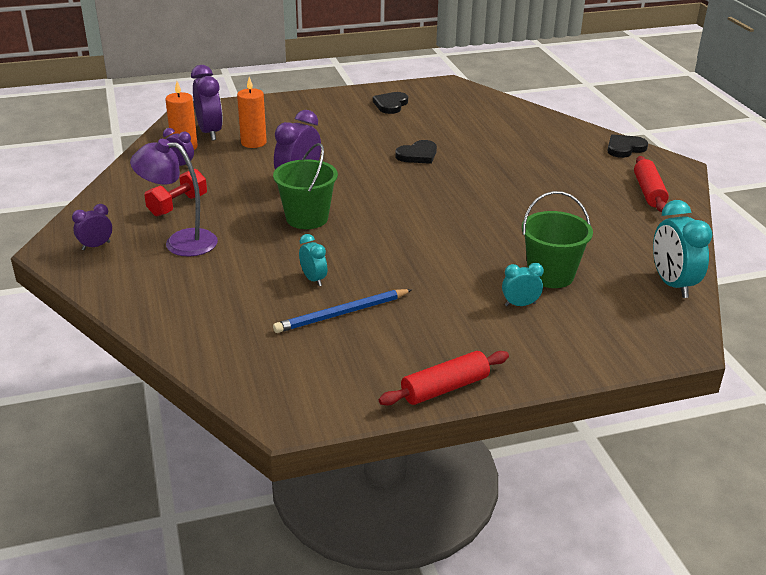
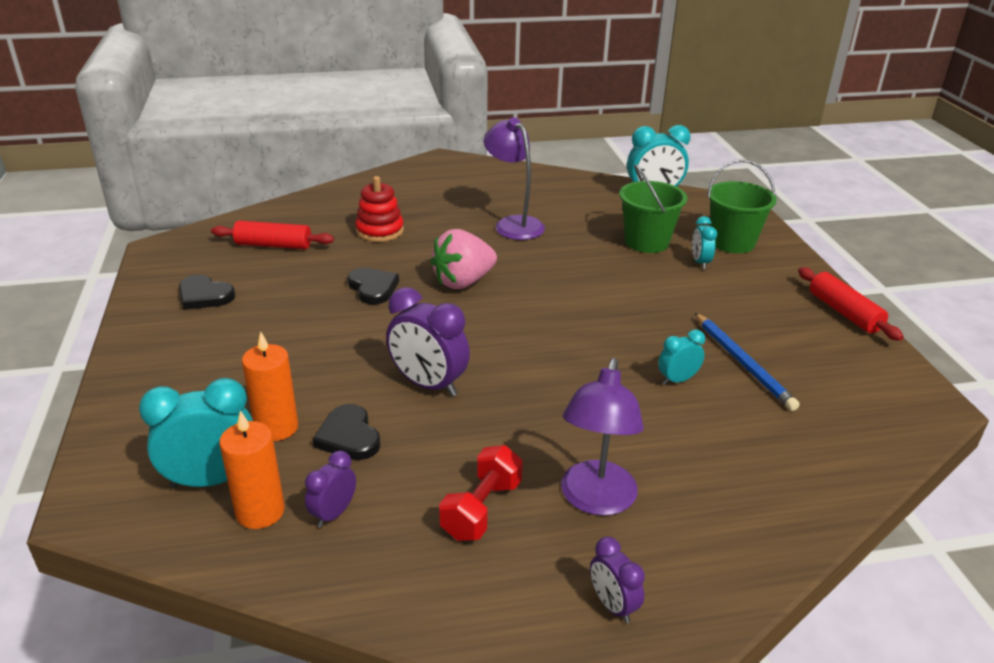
camera: 85 degrees left, 0 degrees up
red dumbbell [144,169,207,216] -> red dumbbell turned 75 degrees clockwise [439,445,523,541]
purple clock [191,65,223,141] -> turquoise clock [139,378,253,488]
green bucket [273,143,338,229] -> green bucket moved to [708,159,777,253]
black heart [607,134,648,158] -> black heart moved to [312,404,381,460]
red rolling pin [634,156,669,212] -> red rolling pin moved to [211,220,334,249]
none -> red stacking toy [355,176,404,242]
none -> pink strawberry [430,229,497,289]
none -> purple lamp [484,117,545,240]

